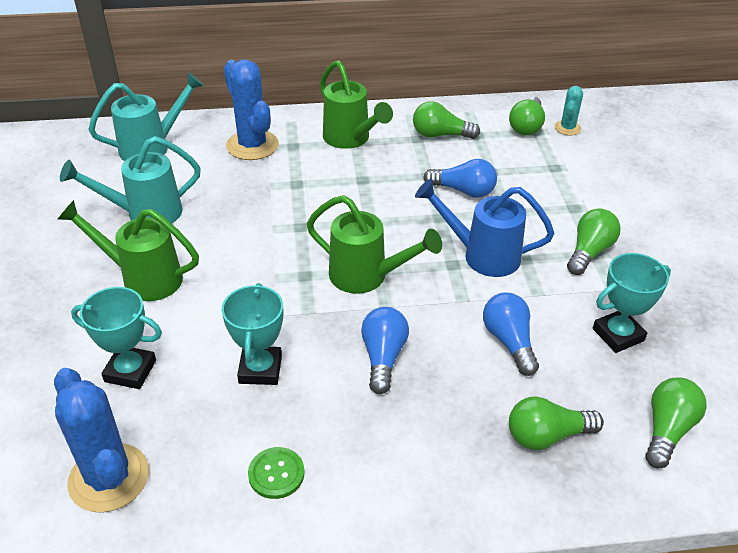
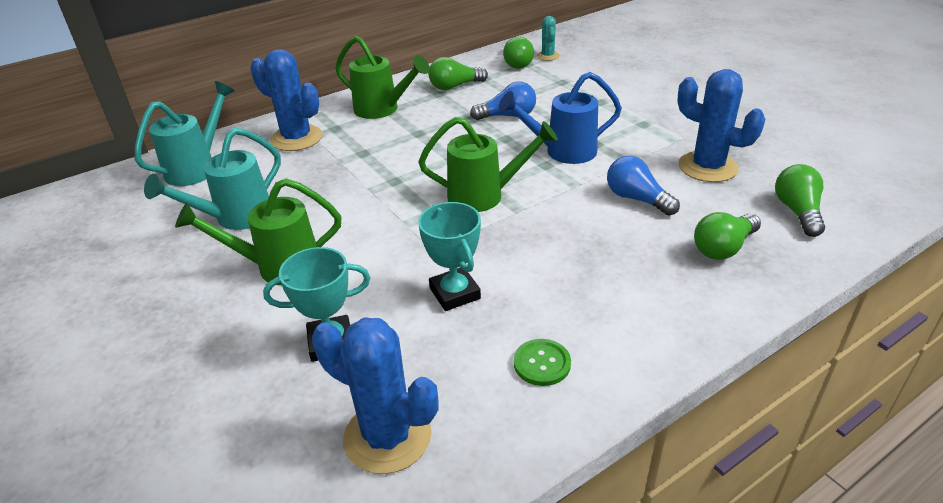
camera: 25 degrees left, 5 degrees down
blue light bulb [361,307,409,394] -> none
green light bulb [567,208,621,275] -> none
turquoise trophy [593,253,671,353] -> blue cactus [677,69,766,182]

